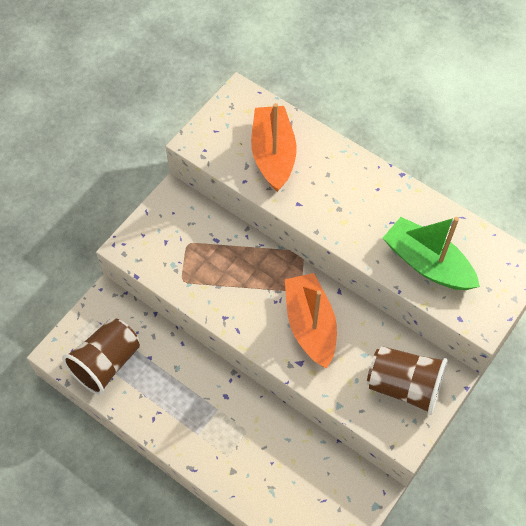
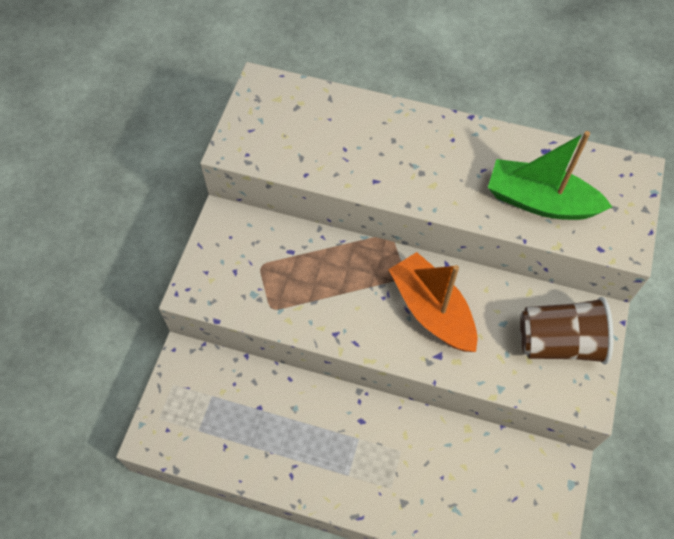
camera: 20 degrees left, 0 degrees up
brown cup [62,318,140,395] -> none
orange boat [251,103,297,192] -> none

